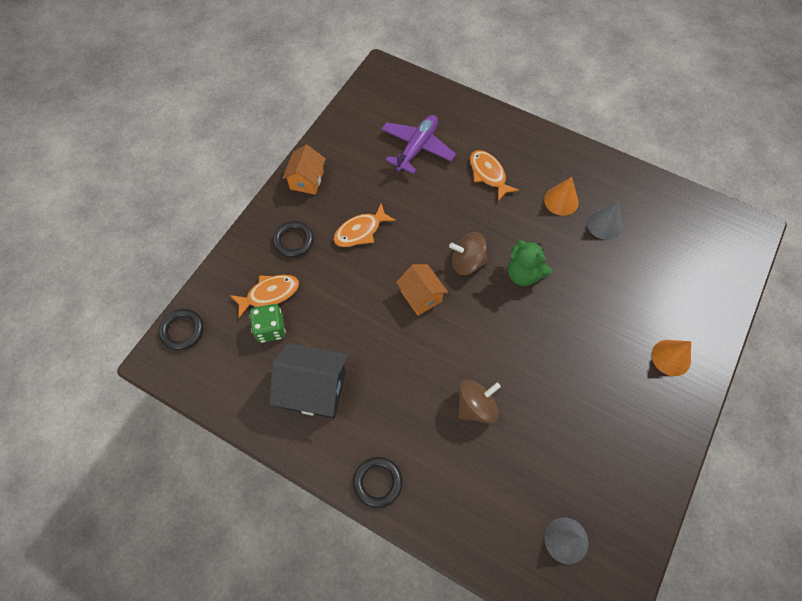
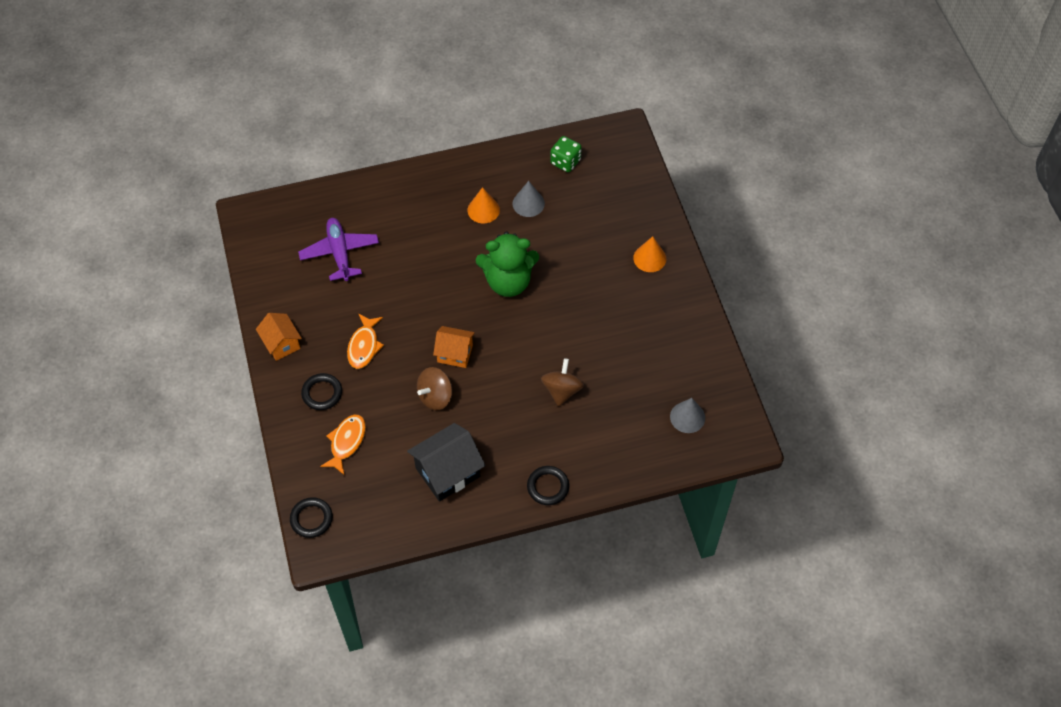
camera: 45 degrees left, 5 degrees down
green dice [249,304,286,343] -> green dice moved to [550,136,582,172]
brown spinning top [449,232,488,275] -> brown spinning top moved to [417,367,452,410]
orange fish [470,150,519,201] -> none
green teddy bear [508,240,551,286] -> green teddy bear [476,231,539,297], size x1.51

